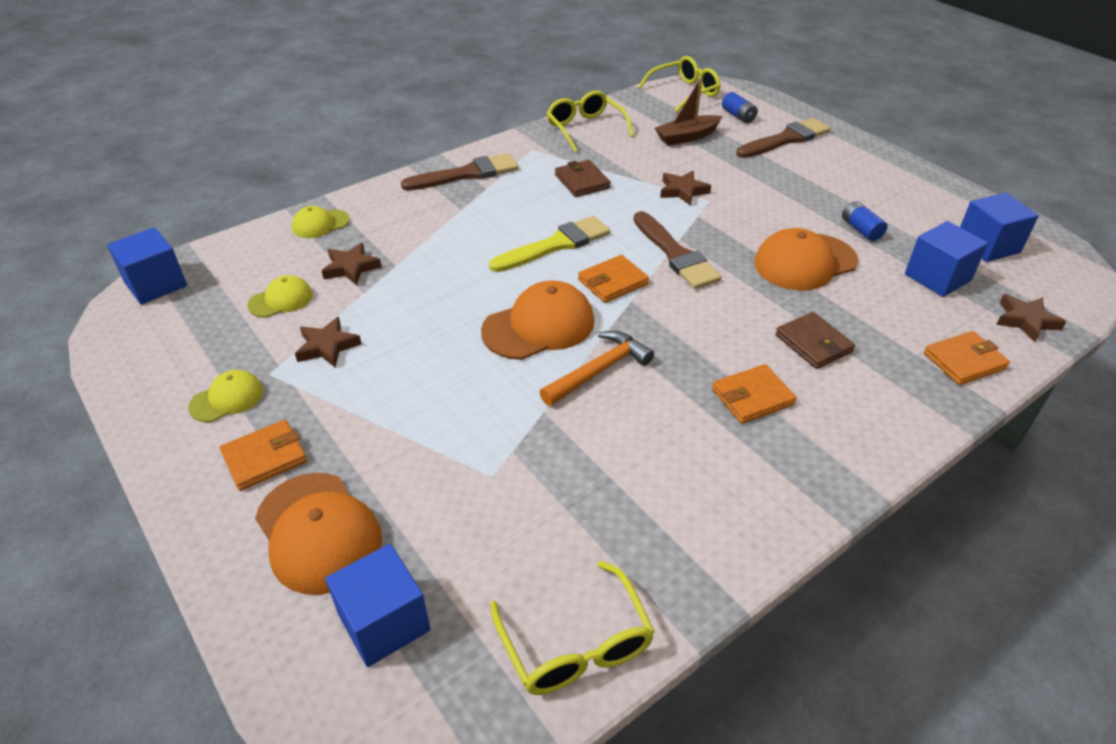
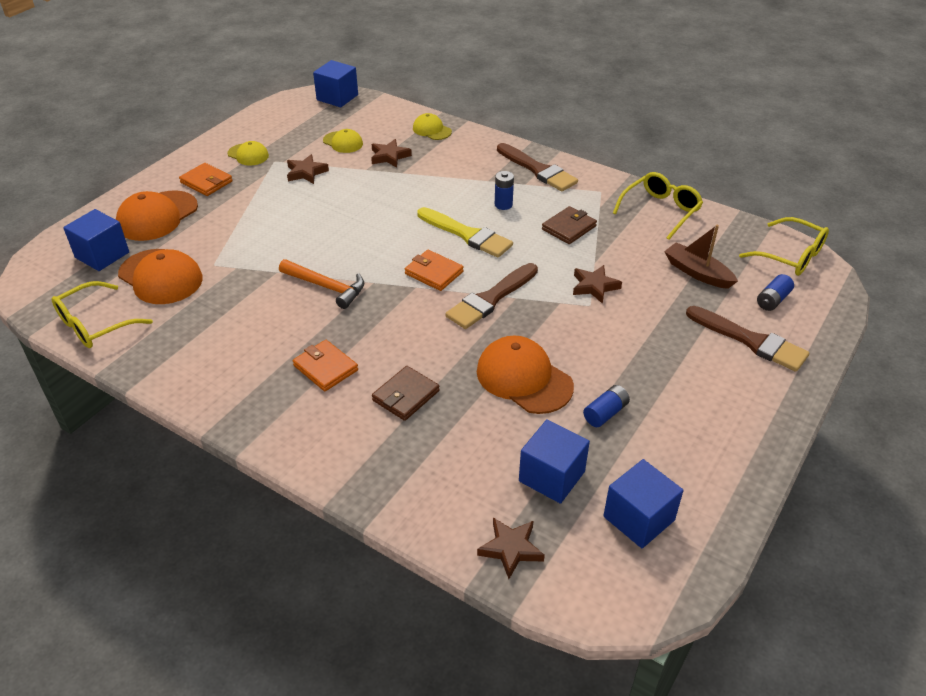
camera: 70 degrees right, 0 degrees up
orange cap [481,281,594,360] -> orange cap moved to [118,249,203,304]
orange wallet [924,331,1010,385] -> none
none -> blue battery [495,171,514,210]

